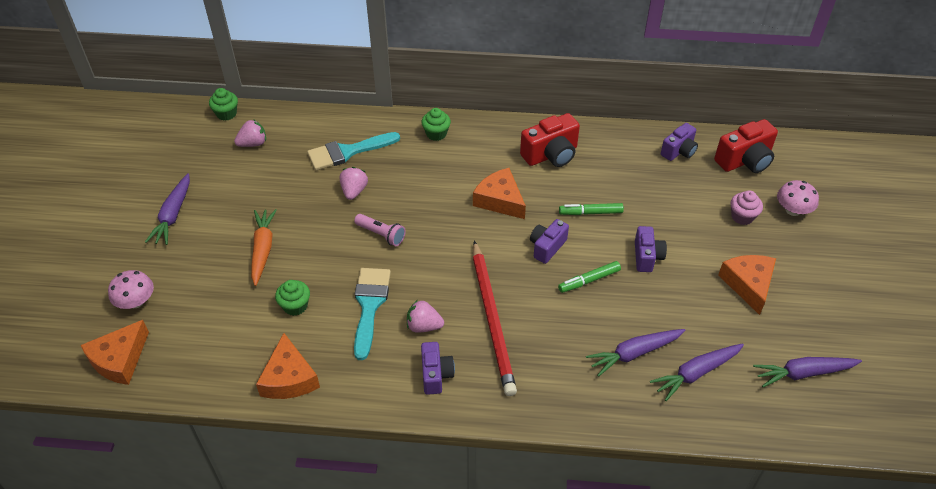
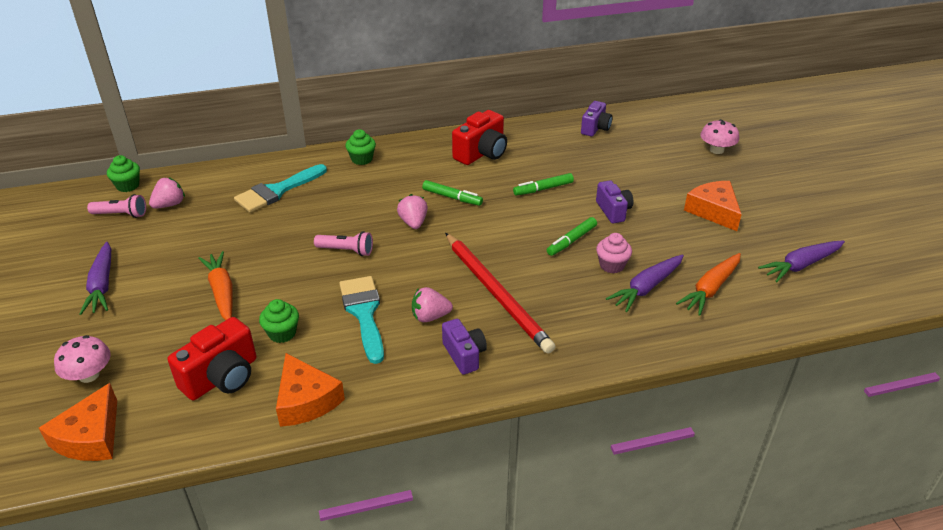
camera: 20 degrees left, 10 degrees down
pink strawberry [340,167,368,200] -> pink strawberry moved to [397,194,428,229]
orange cheese [473,168,526,219] -> green marker [422,180,483,206]
purple camera [530,219,569,264] -> none
purple carrot [650,343,744,401] -> orange carrot [676,253,741,316]
red camera [714,119,778,173] -> red camera moved to [168,317,256,400]
pink cupcake [731,190,763,225] -> pink cupcake moved to [596,233,632,273]
none -> pink flashlight [87,194,146,218]

